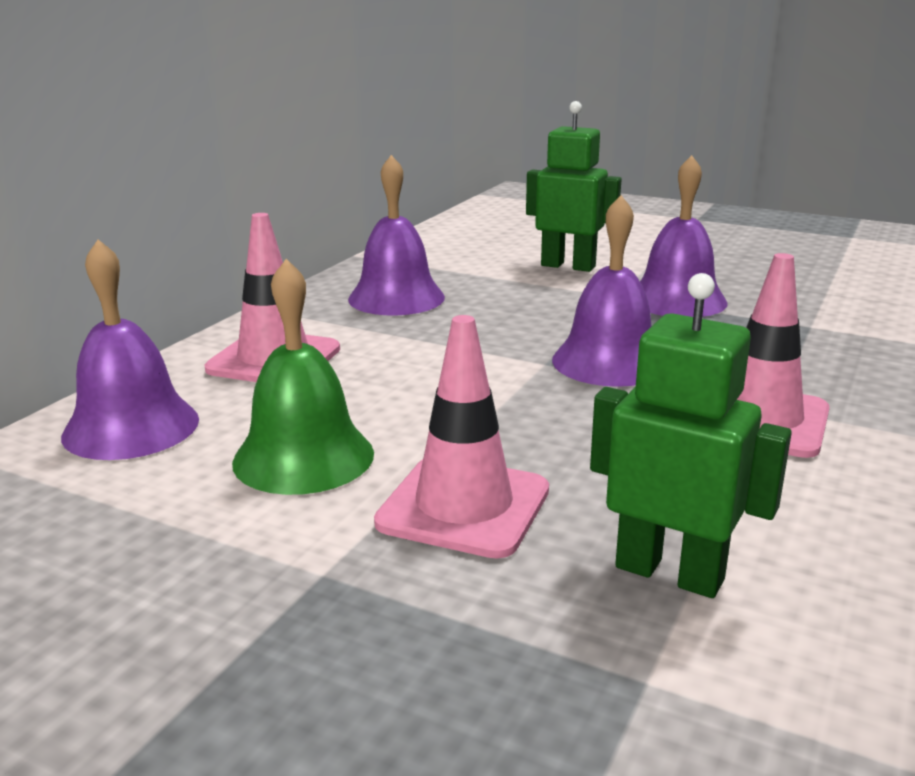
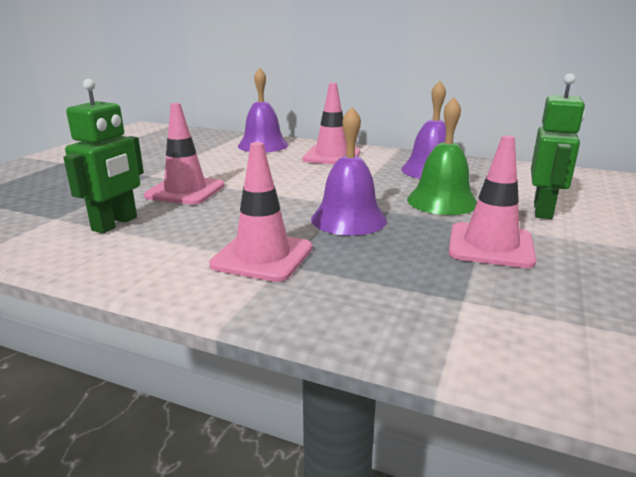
camera: 85 degrees right, 0 degrees up
green bell [232,259,374,495] -> green bell moved to [407,97,477,215]
purple bell [640,155,728,317] -> pink traffic cone [449,135,536,268]

